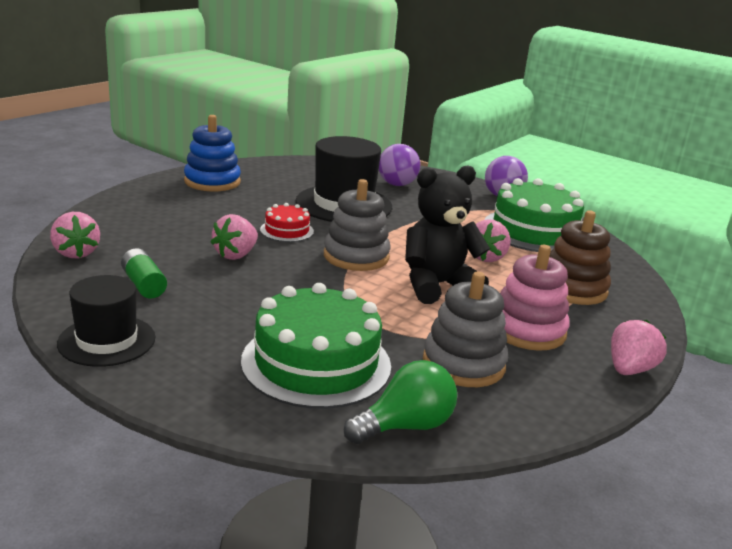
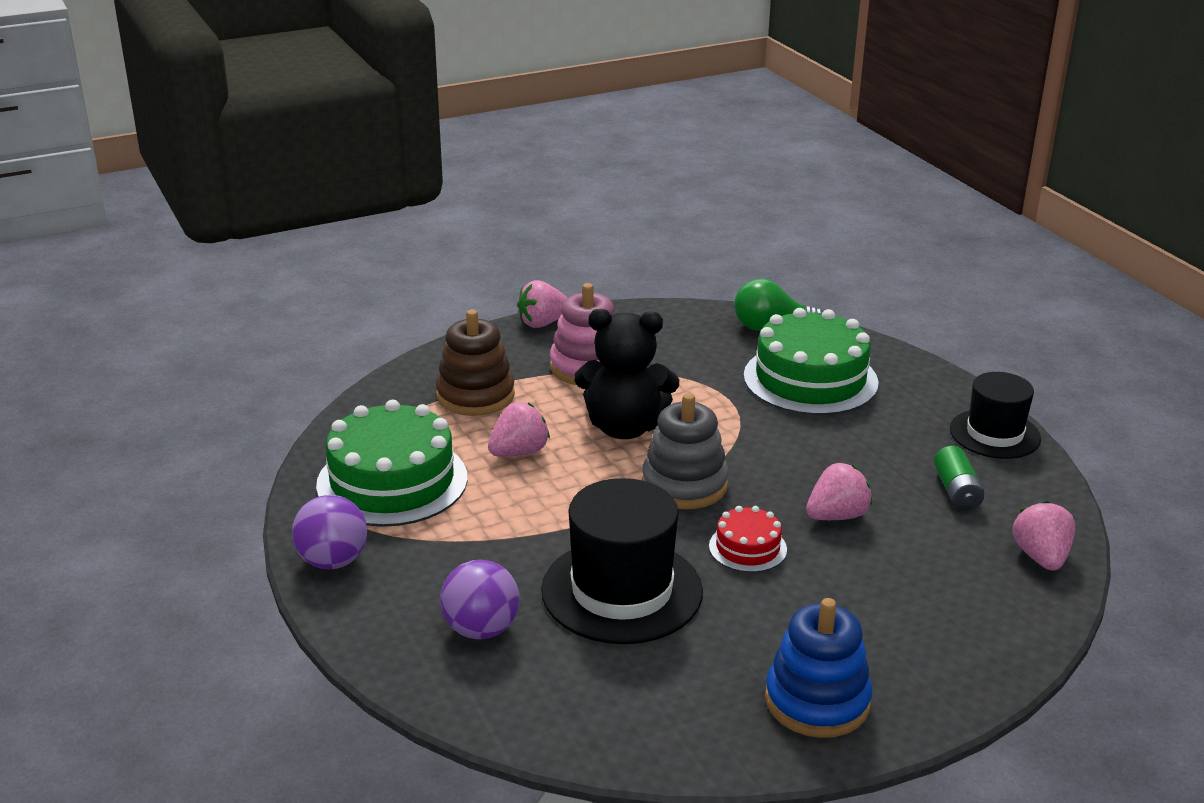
camera: 150 degrees left, 5 degrees up
grey stacking toy [423,272,508,387] -> none

